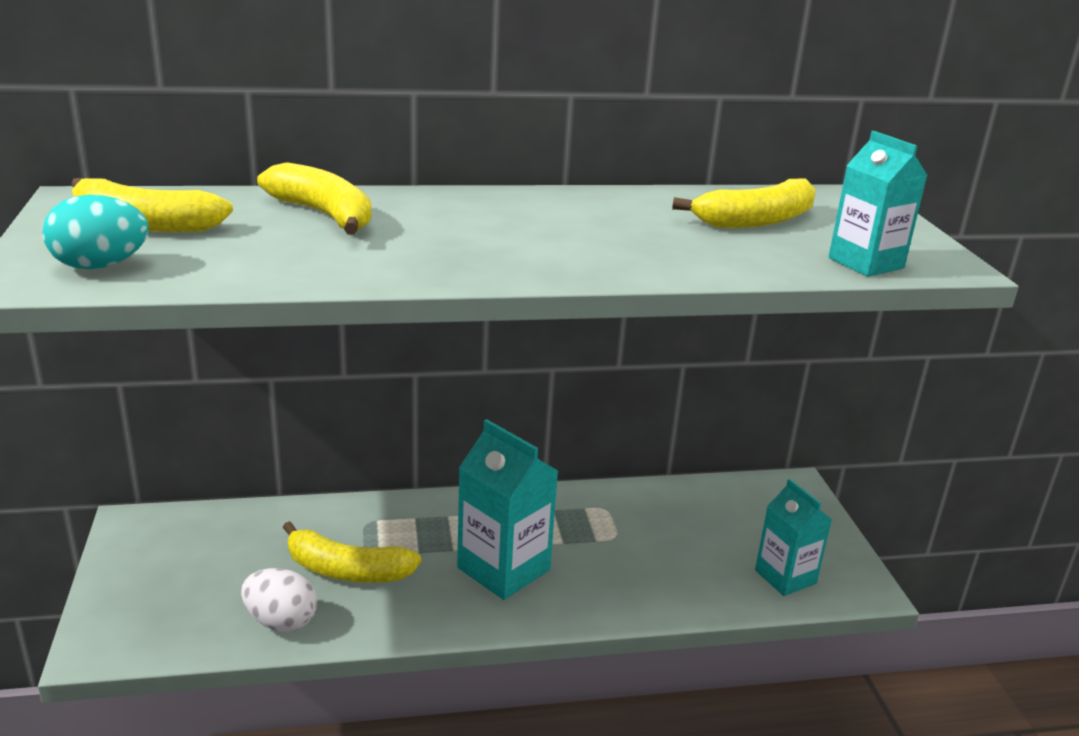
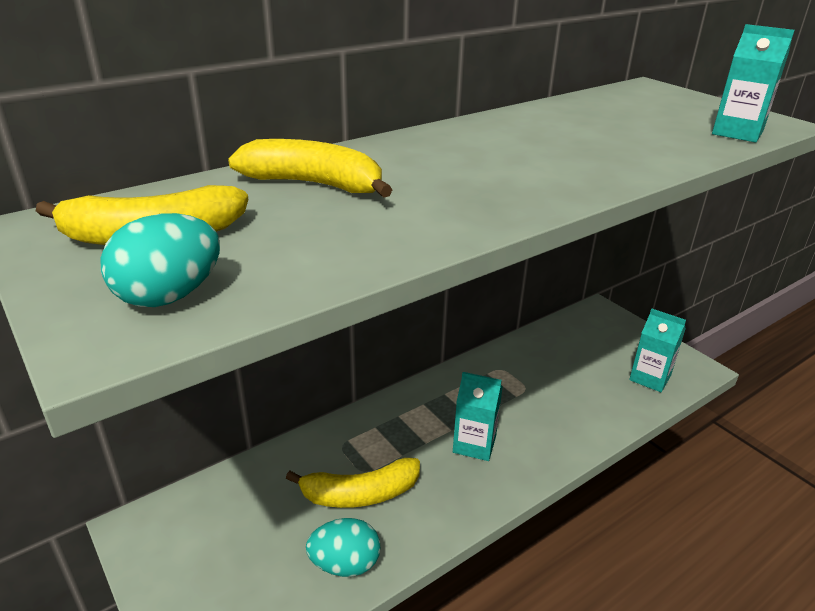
camera: 25 degrees left, 5 degrees up
white egg [241,568,317,632] -> turquoise egg [306,518,380,577]
turquoise carton [457,419,558,600] -> turquoise carton [453,372,503,461], size x0.67
yellow banana [672,178,816,228] -> none

